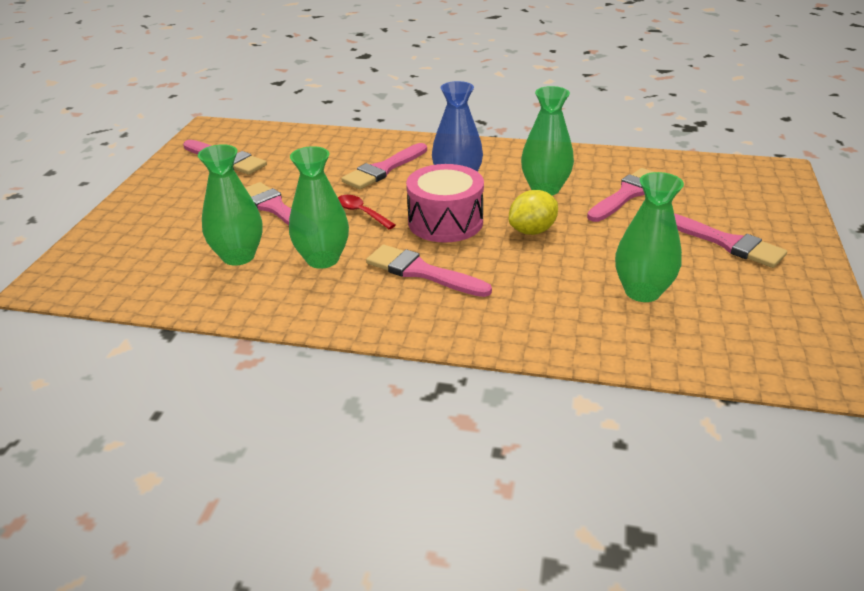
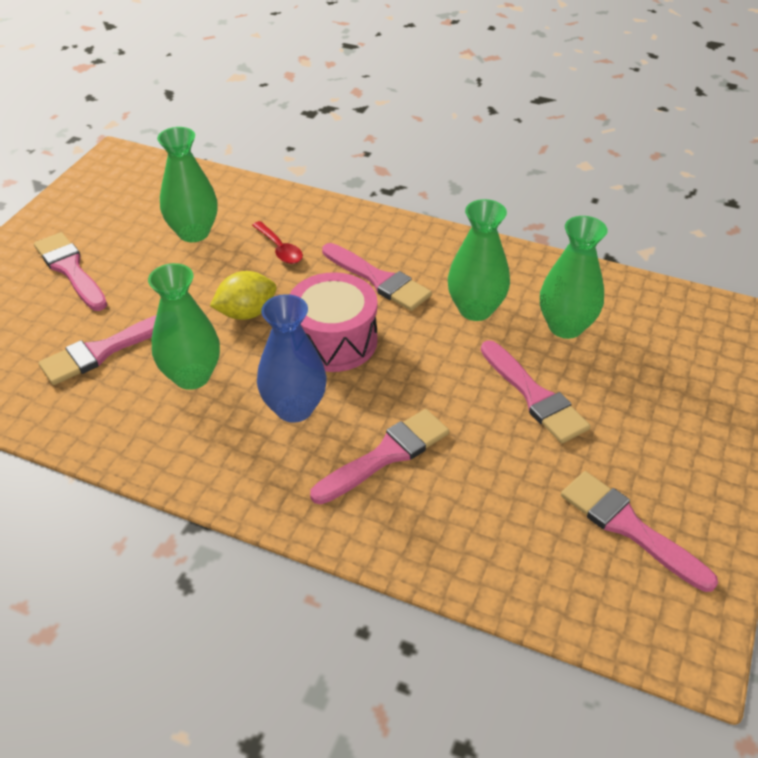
camera: 170 degrees left, 10 degrees up
red spoon [338,195,396,229] -> red spoon moved to [252,221,303,264]

